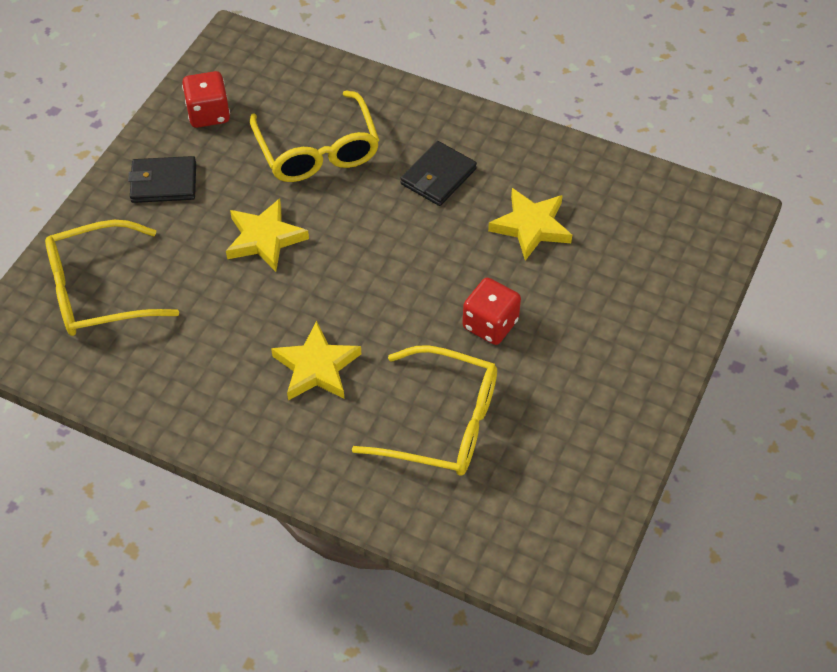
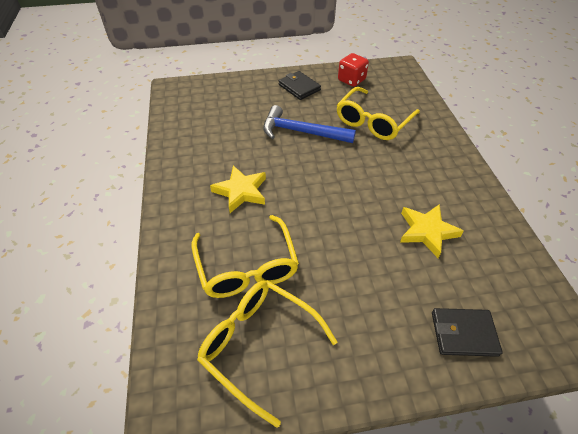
camera: 55 degrees right, 5 degrees down
yellow glasses [45,220,179,336] -> yellow glasses moved to [197,280,338,428]
yellow star [226,198,309,272] -> blue hammer [263,105,356,143]
black wallet [400,141,477,206] -> black wallet moved to [432,308,503,357]
red dice [462,278,521,345] -> none

